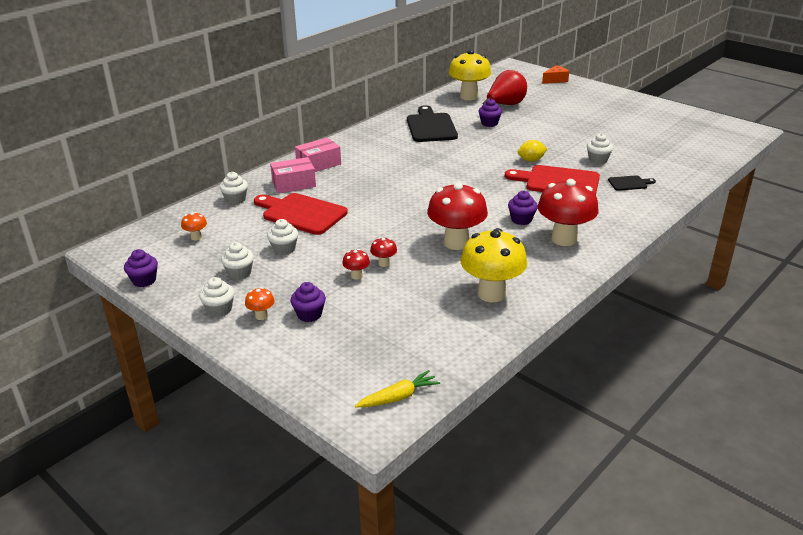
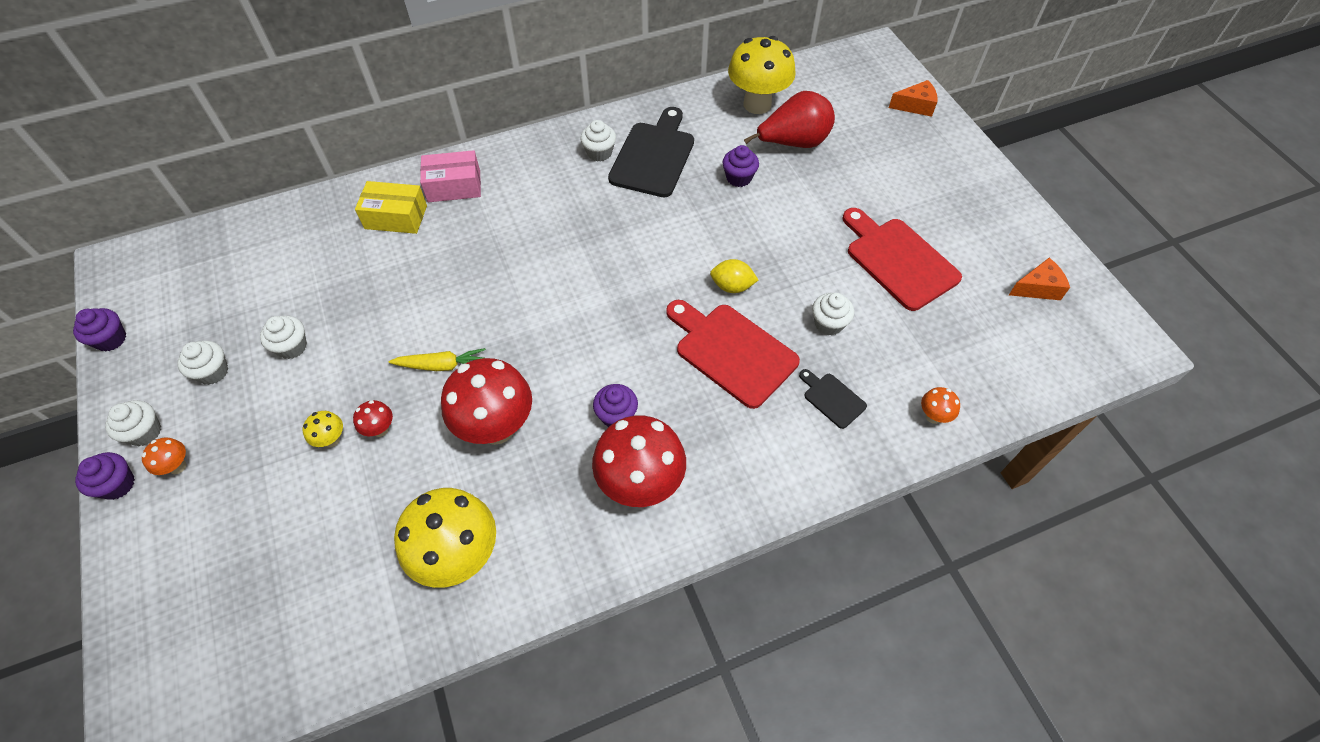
camera: 25 degrees right, 25 degrees up
orange mushroom [181,212,207,240] -> orange mushroom moved to [921,387,960,424]
white cupcake [220,172,248,205] -> white cupcake moved to [580,120,616,162]
red cutting board [254,193,348,235] -> red cutting board moved to [843,208,962,311]
pink box [270,157,316,193] -> yellow box [355,181,427,234]
purple cupcake [290,282,326,322] -> purple cupcake moved to [75,452,135,500]
red mushroom [342,249,370,280] -> yellow mushroom [302,411,343,447]
yellow carrot [355,370,440,407] -> yellow carrot moved to [389,348,486,371]
black cutting board [608,175,656,191] -> black cutting board turned 150 degrees counterclockwise [799,369,867,429]
none -> orange cheese [1009,258,1070,300]

